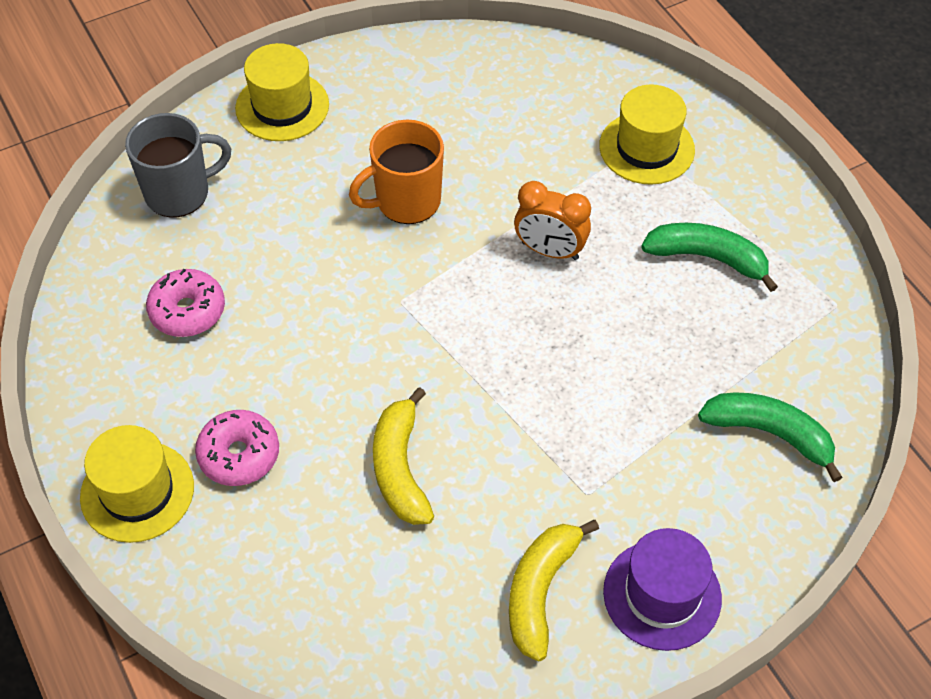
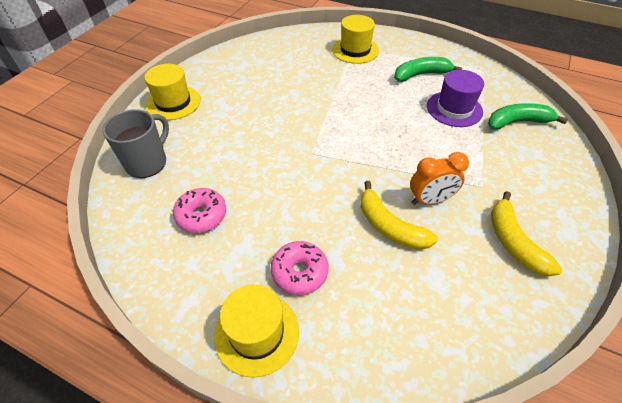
camera: 35 degrees left, 5 degrees down
orange mug [349,120,444,224] -> none
orange clock [514,181,591,260] -> orange clock moved to [410,152,469,205]
purple hat [603,528,722,651] -> purple hat moved to [427,70,484,127]

